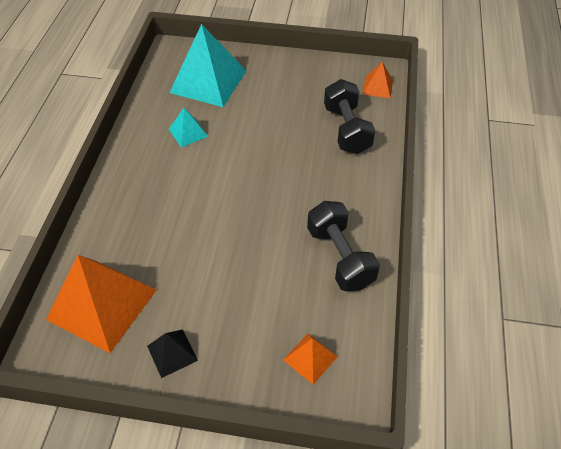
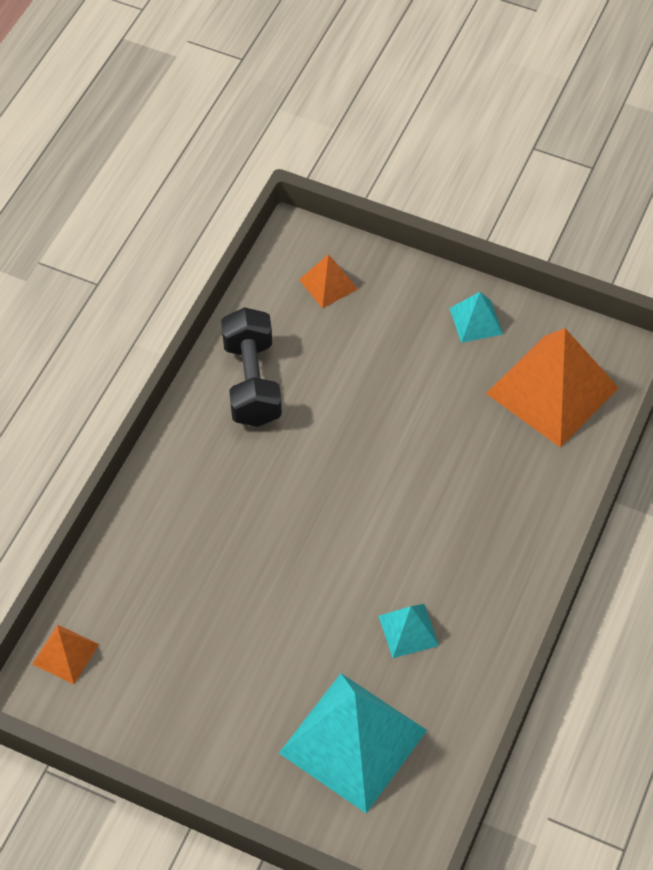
camera: 165 degrees left, 5 degrees up
black pyramid [147,329,198,378] -> turquoise pyramid [449,292,503,343]
black dumbbell [324,79,375,154] -> none

